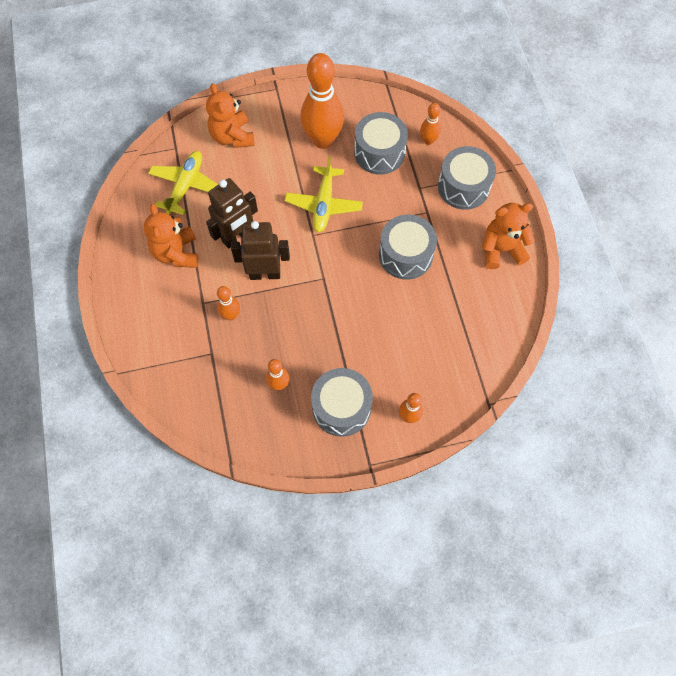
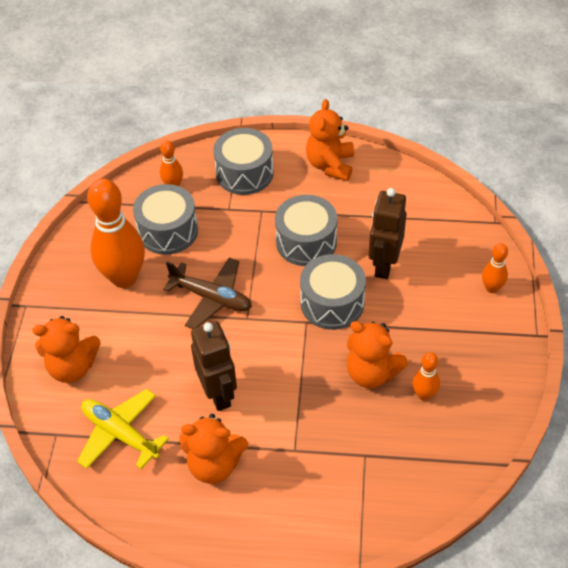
camera: 70 degrees left, 15 degrees down
orange bowling pin [217,286,240,320] -> none
brown robot [231,221,290,280] -> brown robot moved to [369,188,406,279]
yellow plane [285,155,363,232] -> brown plane [163,257,252,329]
grey drum [311,368,373,437] -> grey drum moved to [300,254,366,330]
none -> orange teddy bear [347,321,408,388]

